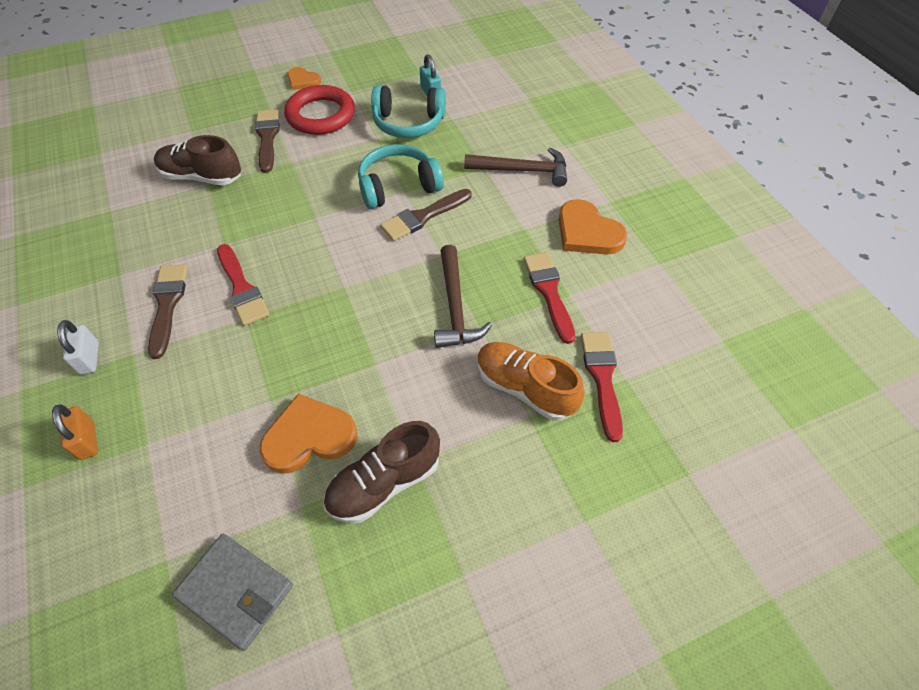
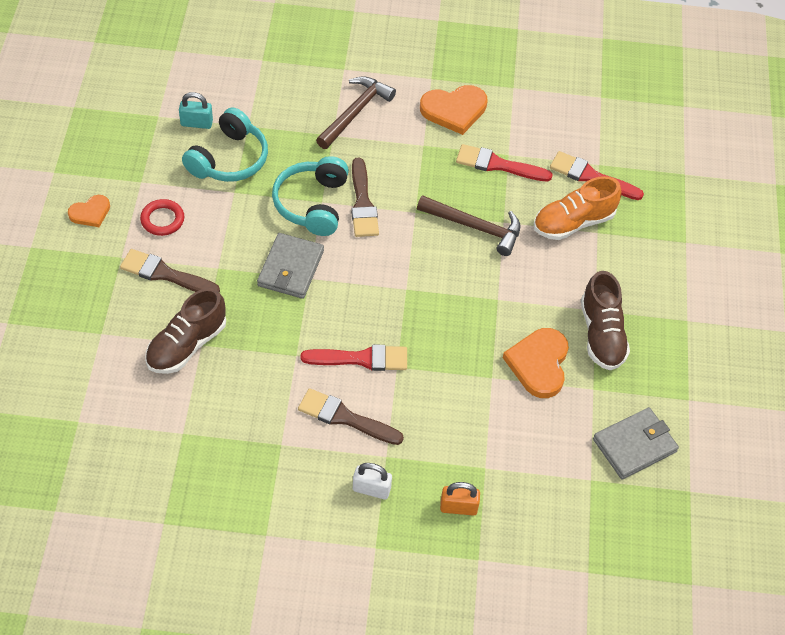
camera: 65 degrees left, 0 degrees up
red ring [284,85,355,135] -> red ring [140,199,184,236], size x0.55
none -> grey wallet [257,233,324,299]

